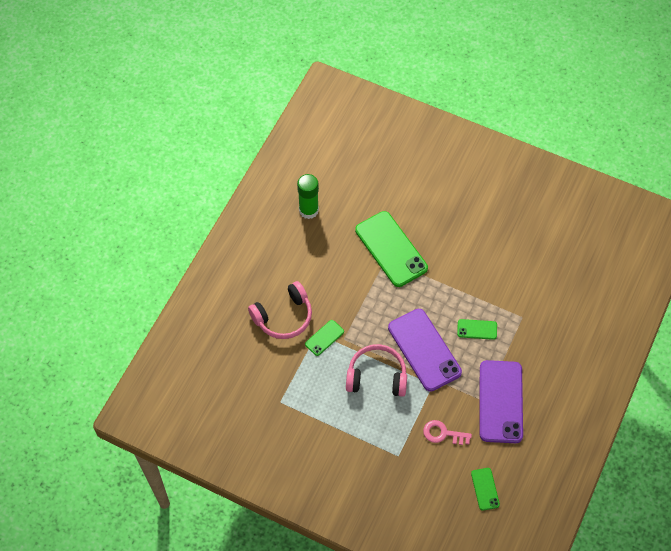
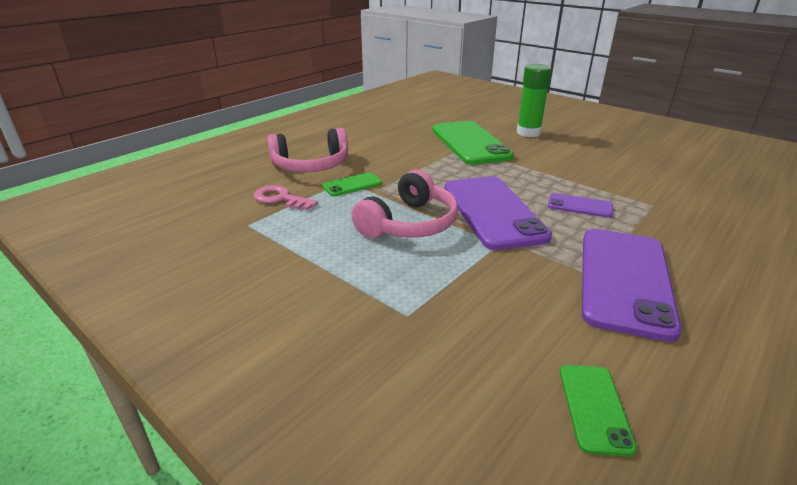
camera: 15 degrees right, 30 degrees down
green glue stick [297,174,319,219] -> green glue stick moved to [517,64,552,137]
pink headphones [346,344,407,397] -> pink headphones turned 105 degrees clockwise [351,169,458,238]
pink key [423,420,472,445] -> pink key moved to [254,185,318,210]
green phone [457,319,497,340] -> purple phone [548,193,613,218]

